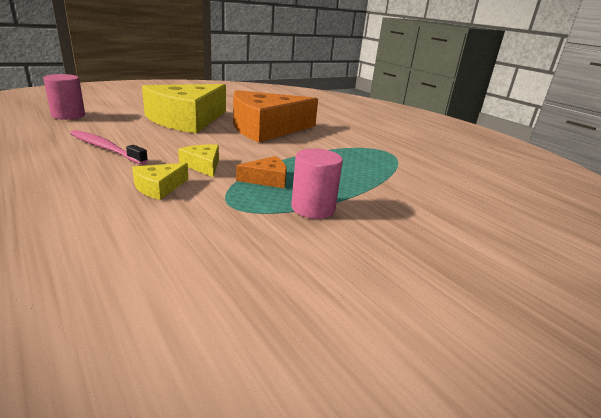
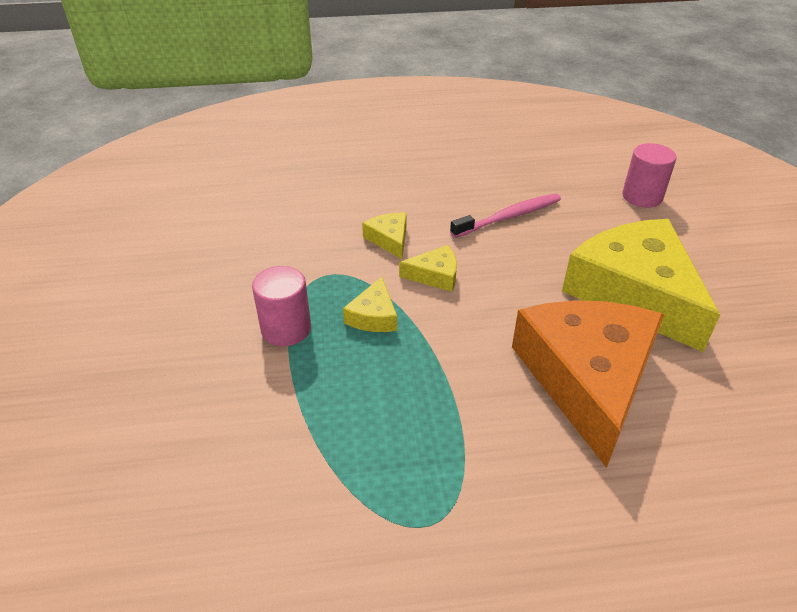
camera: 120 degrees right, 15 degrees up
orange cheese [236,156,287,189] -> yellow cheese [343,277,397,332]

